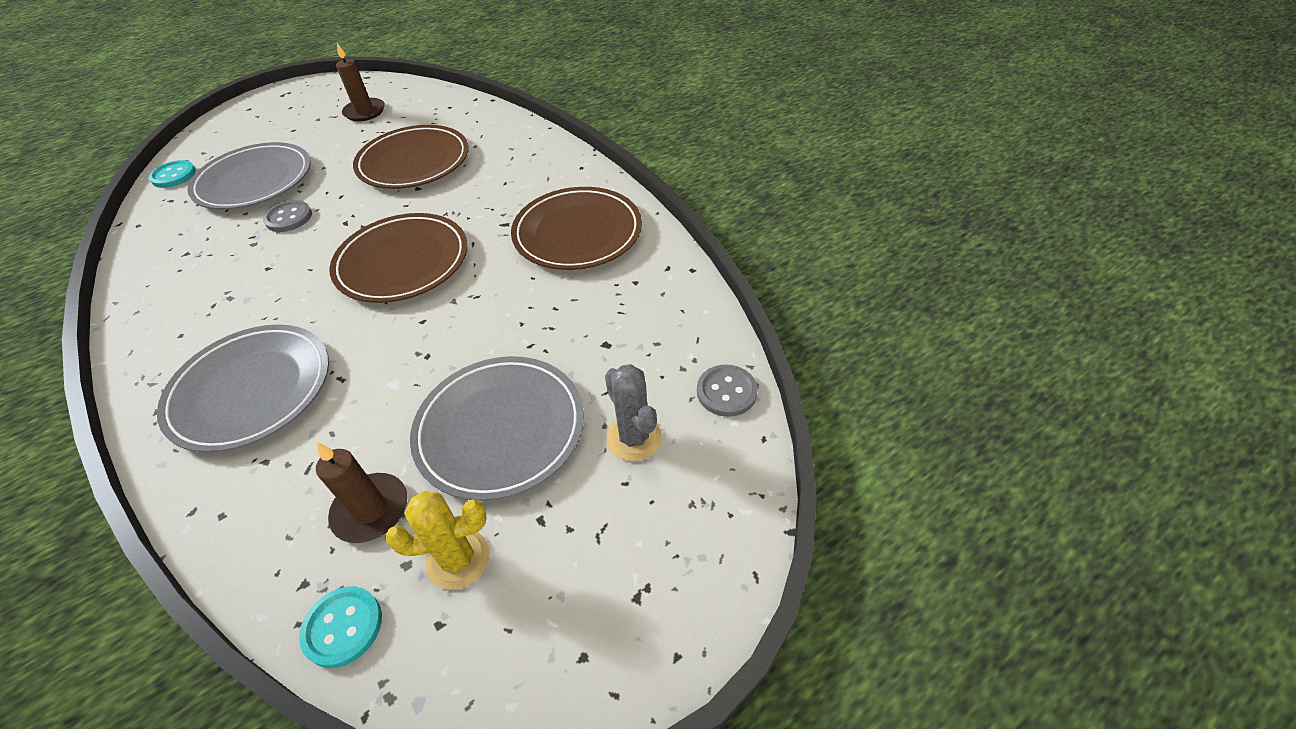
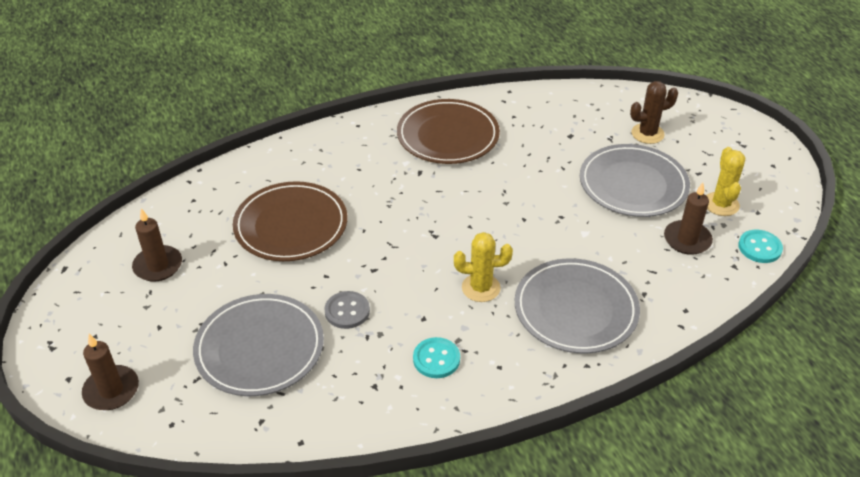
camera: 80 degrees left, 5 degrees down
turquoise button [149,160,196,188] -> turquoise button moved to [413,337,460,378]
brown plate [329,213,468,303] -> none
grey cactus [605,364,662,461] -> brown cactus [630,81,678,144]
grey button [697,365,758,417] -> none
none -> brown candle [82,334,139,410]
none -> yellow cactus [454,232,513,302]

